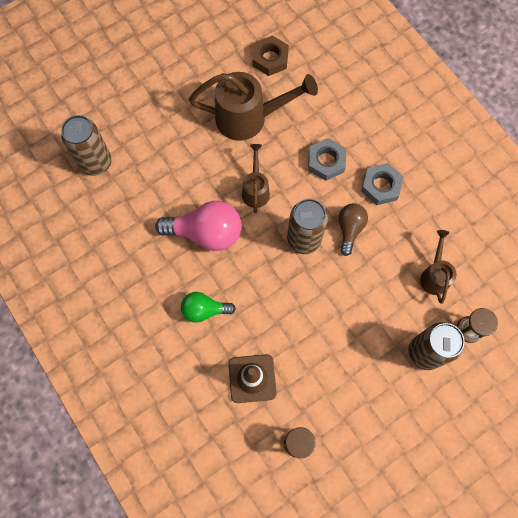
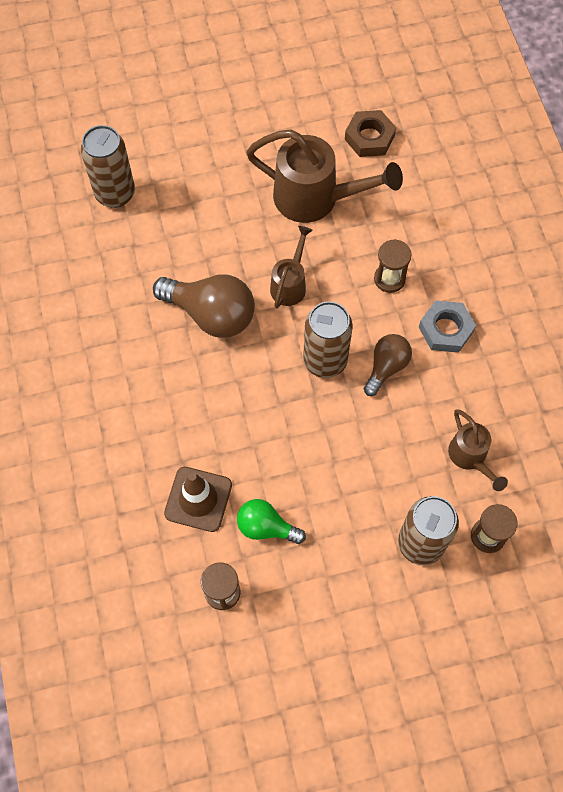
camera: 20 degrees right, 5 degrees down
pink light bulb [155,201,242,251] -> brown light bulb [153,274,255,338]
green light bulb [181,292,236,323] -> green light bulb moved to [237,499,306,544]
grey nut [308,138,346,181] -> brown hourglass [374,239,411,293]
brown watering can [420,230,456,304] -> brown watering can turned 135 degrees clockwise [448,409,508,491]

